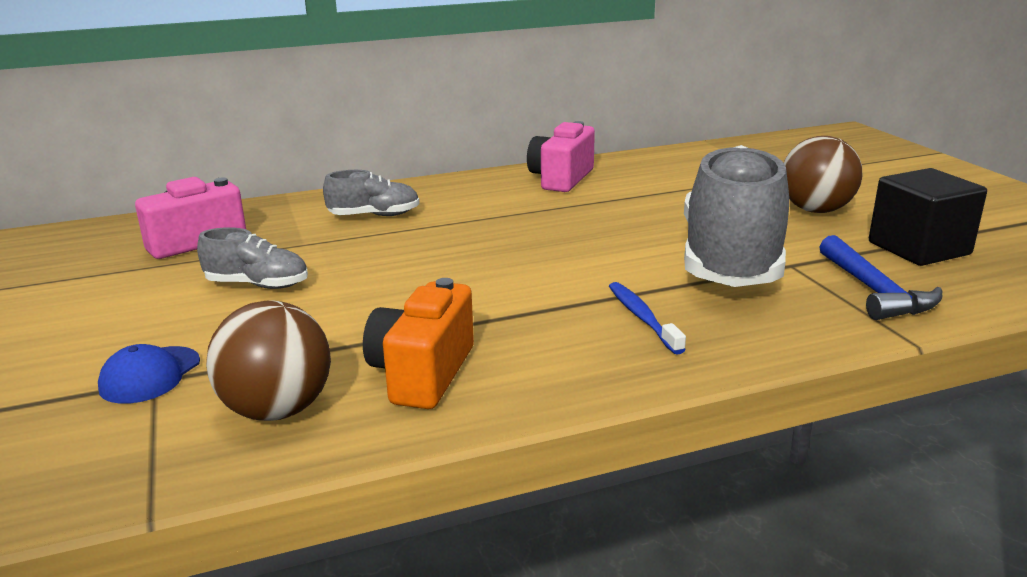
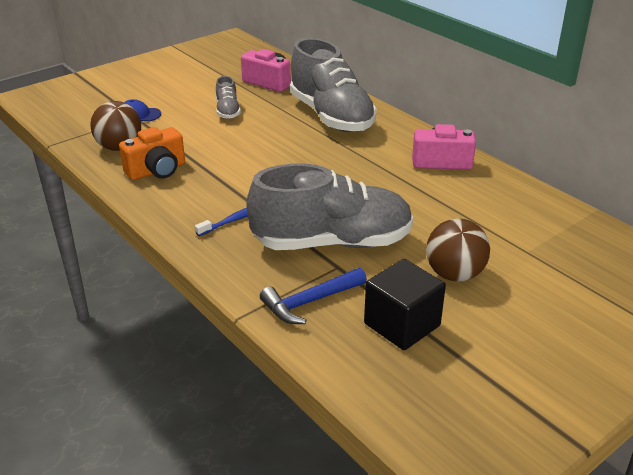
camera: 70 degrees right, 10 degrees up
grey shoe [323,170,420,216] -> grey shoe [290,38,376,132], size x2.25
orange camera [363,278,474,409] -> orange camera turned 150 degrees clockwise [119,127,185,180]

